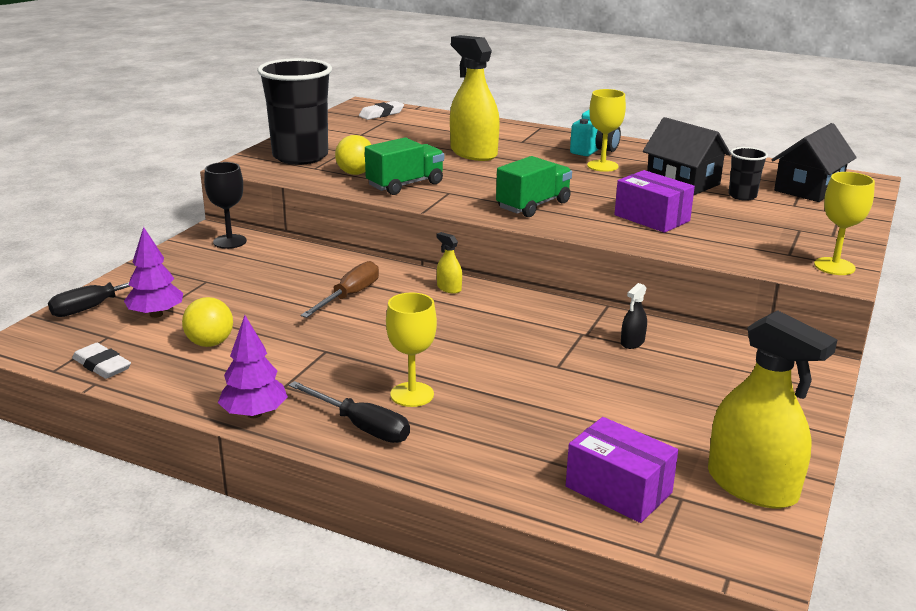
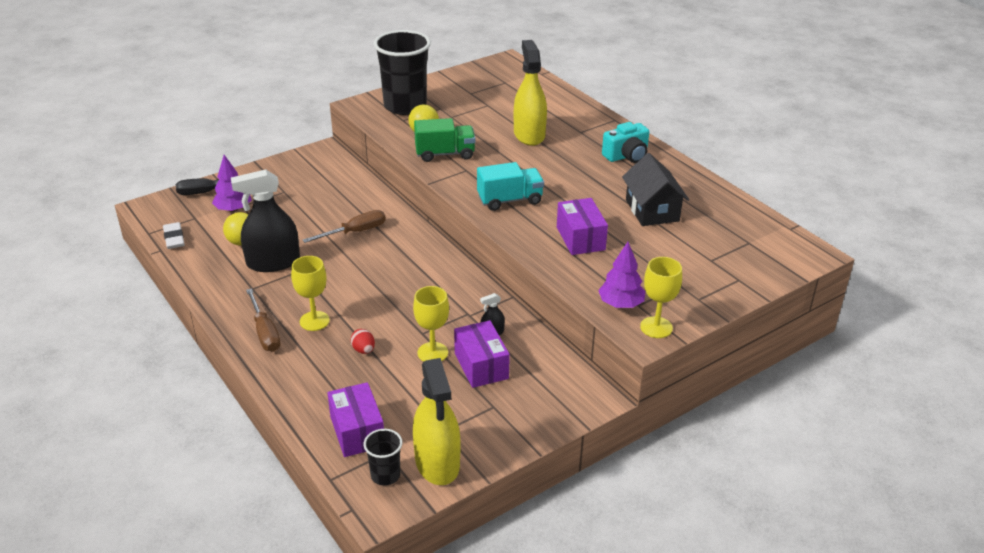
camera: 30 degrees right, 10 degrees up
black goblet [204,162,247,249] -> none
purple tree [218,315,288,418] -> purple tree moved to [598,242,645,308]
black screwdriver [289,381,410,443] -> brown screwdriver [246,288,281,352]
white eraser [359,101,404,120] -> none
yellow spray bottle [437,232,462,294] -> none
green truck [496,156,572,217] -> turquoise truck [477,162,544,211]
yellow goblet [587,89,626,172] -> yellow goblet moved to [413,286,449,362]
black cup [728,147,768,201] -> black cup moved to [363,429,402,486]
black house [772,123,857,202] -> none
none -> black spray bottle [231,169,300,272]
none -> red egg [351,329,375,354]
none -> purple box [454,320,510,388]

